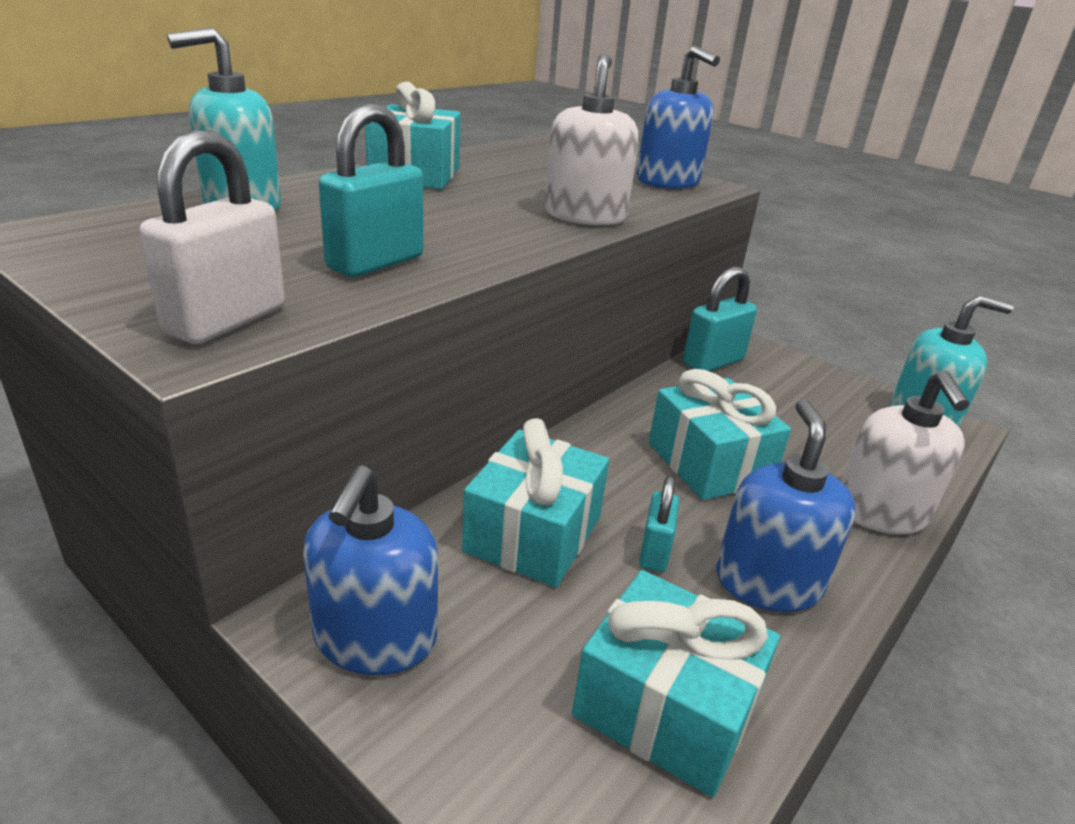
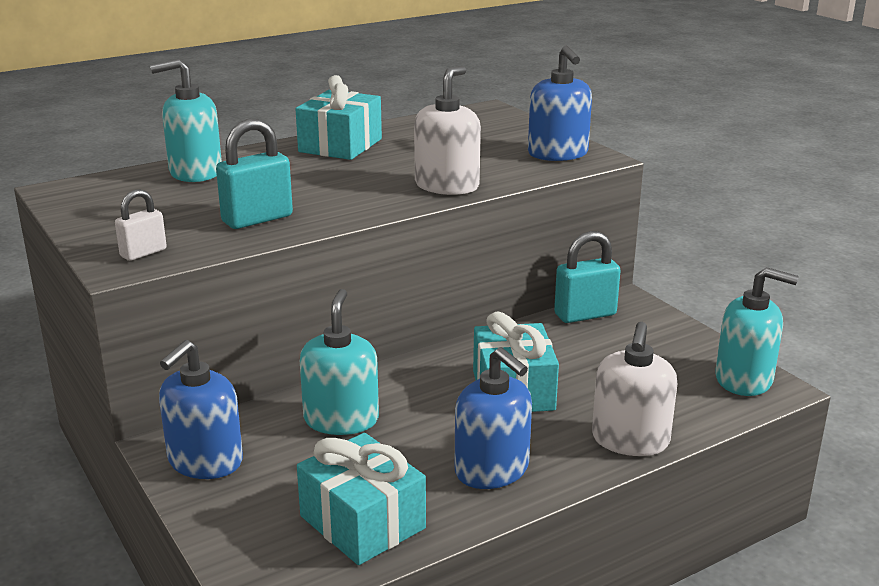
camera: 20 degrees right, 5 degrees down
white padlock [139,130,285,344] -> white padlock [115,189,167,261], size x0.61
turquoise gift [462,418,609,587] -> turquoise soap dispenser [300,289,379,435]
turquoise padlock [639,475,679,572] -> none
blue soap dispenser [716,399,856,612] -> blue soap dispenser turned 120 degrees clockwise [455,347,532,489]

